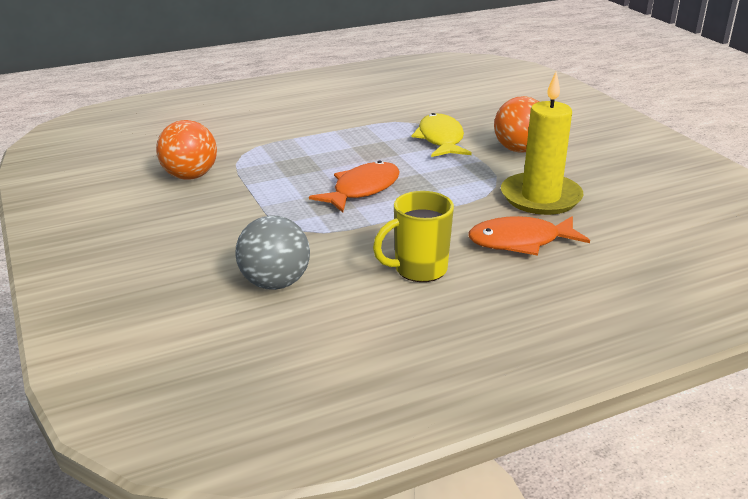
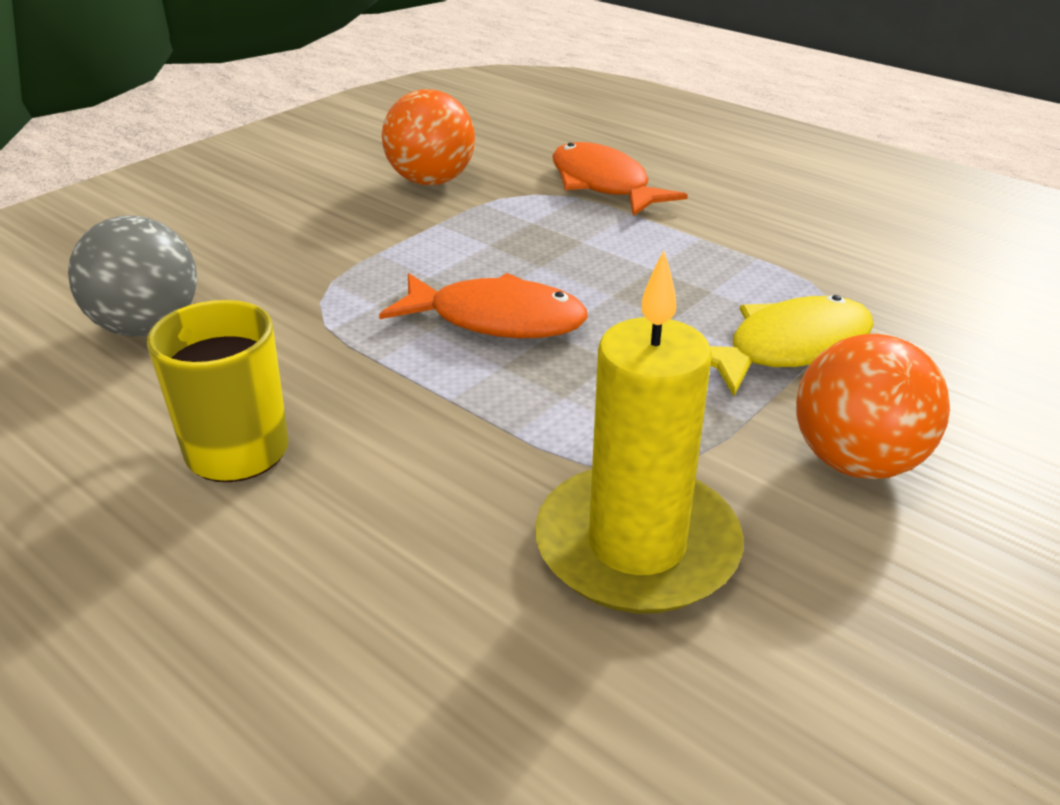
camera: 65 degrees right, 5 degrees up
orange fish [468,216,590,256] -> orange fish moved to [552,142,688,216]

